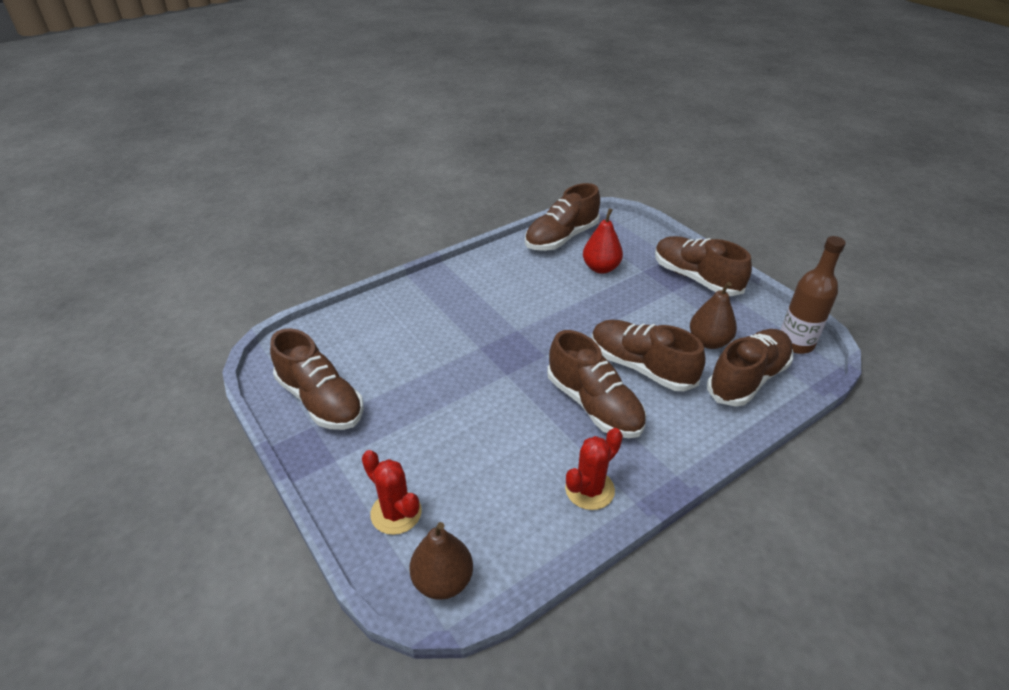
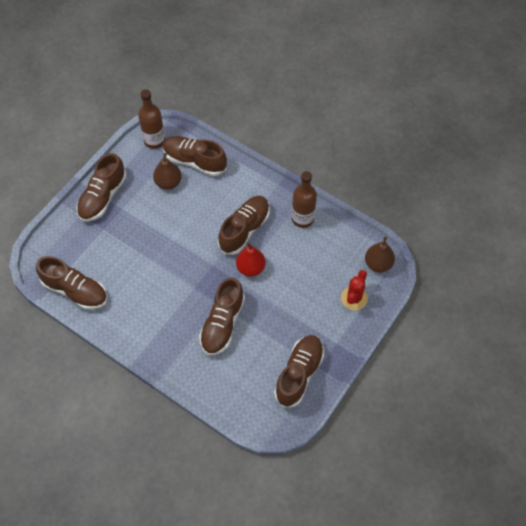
camera: 110 degrees left, 20 degrees up
red cactus [565,428,623,510] -> brown bottle [292,171,317,228]
red pear [583,208,623,274] -> red pear moved to [236,242,266,277]
brown shoe [592,320,706,391] -> brown shoe moved to [199,277,245,355]

